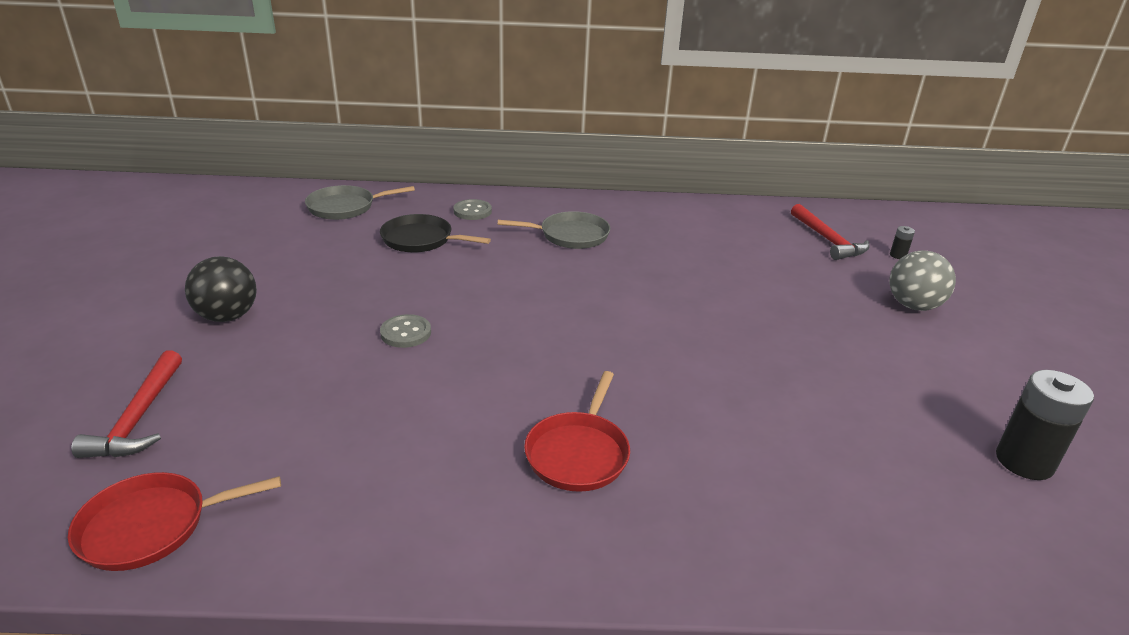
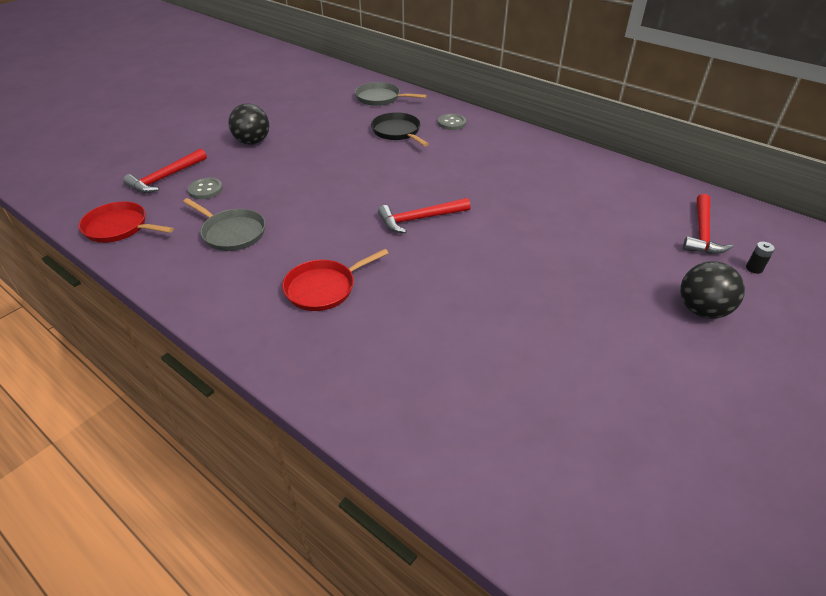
camera: 40 degrees right, 10 degrees up
grey button [380,314,431,348] -> grey button moved to [187,178,223,199]
grey pan [498,211,610,249] -> grey pan moved to [183,198,265,251]
grey ball [890,250,956,311] -> black ball [680,261,745,319]
black battery [996,370,1094,480] -> none
none -> red hammer [378,198,471,233]

